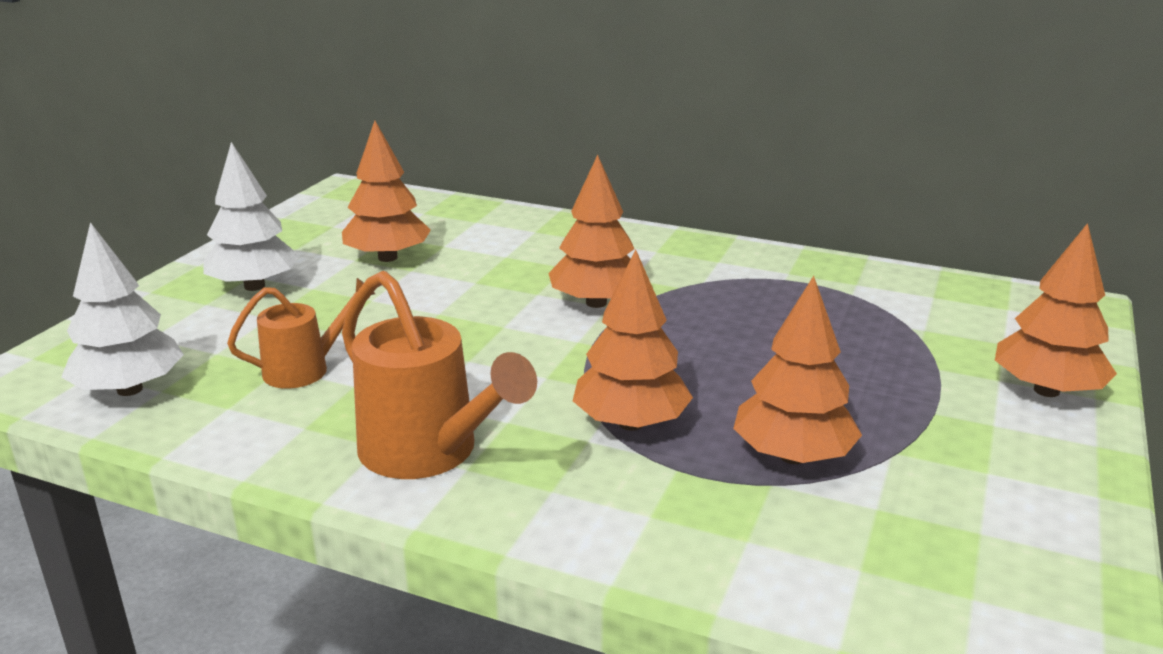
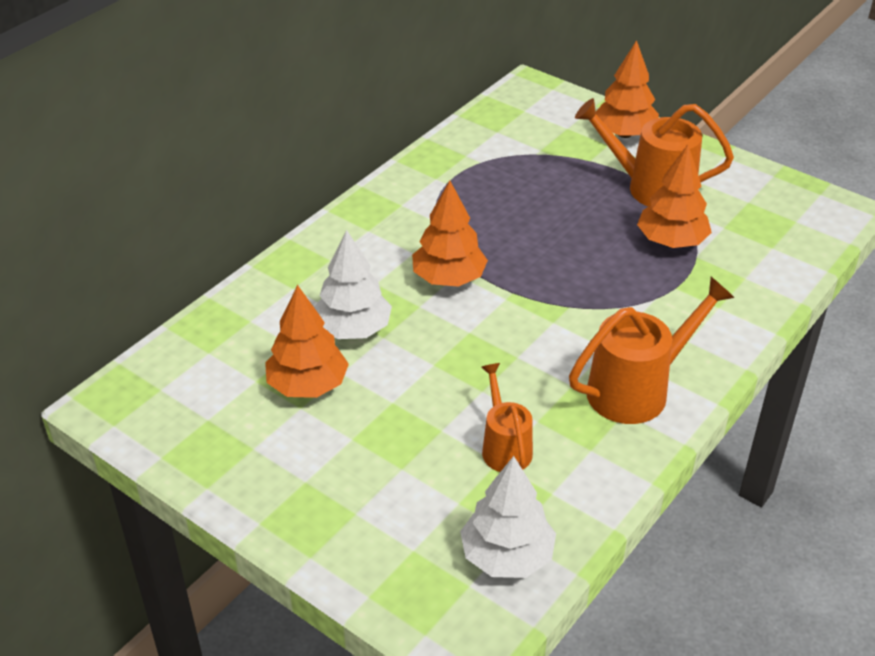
camera: 75 degrees left, 15 degrees up
white tree [203,142,300,291] -> white tree moved to [314,230,392,339]
orange tree [573,250,693,431] -> none
none -> orange watering can [575,98,734,207]

